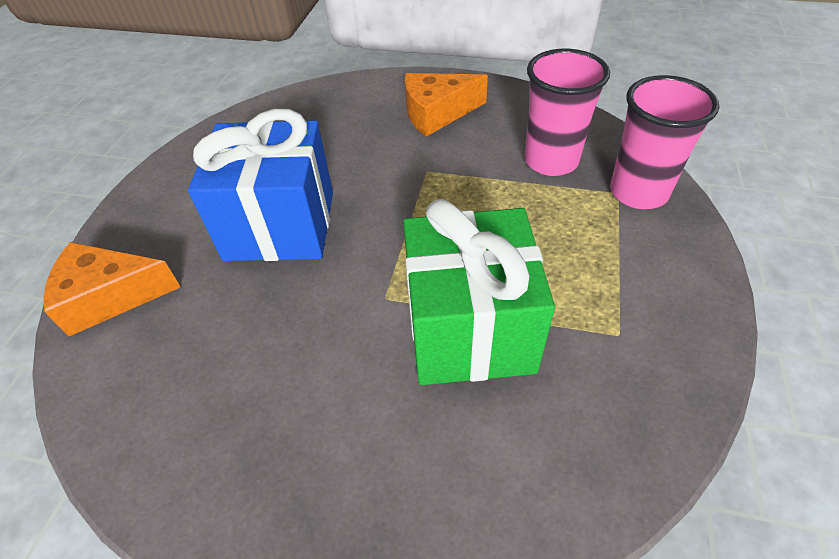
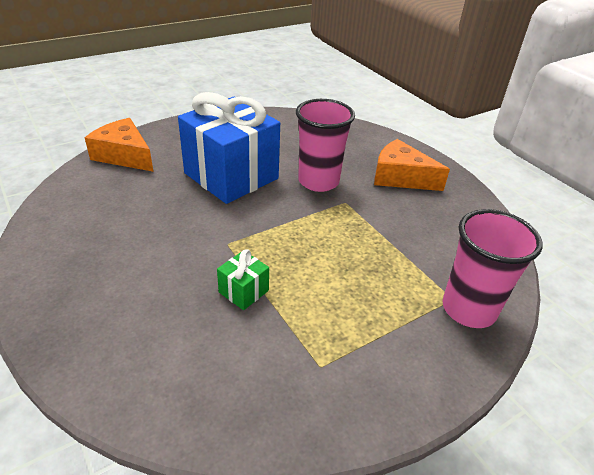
camera: 40 degrees right, 10 degrees down
green gift [403,199,555,385] -> green gift [217,249,269,310], size x0.41
pink cup [525,49,610,176] -> pink cup moved to [296,99,355,192]

